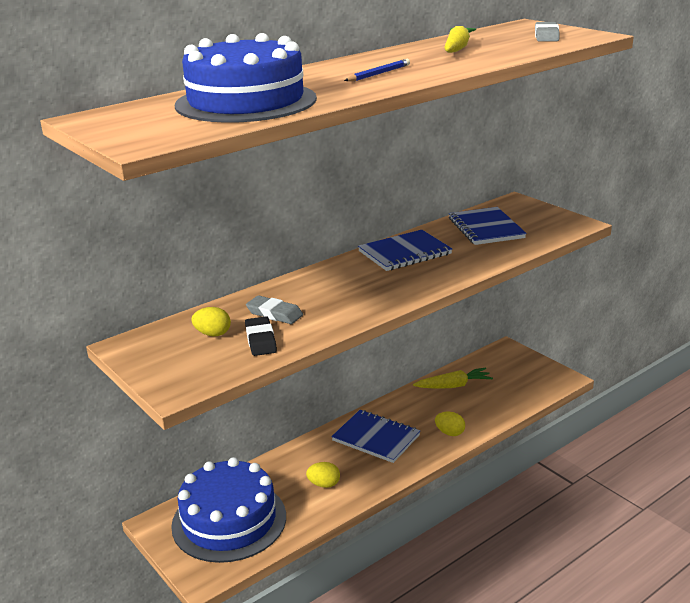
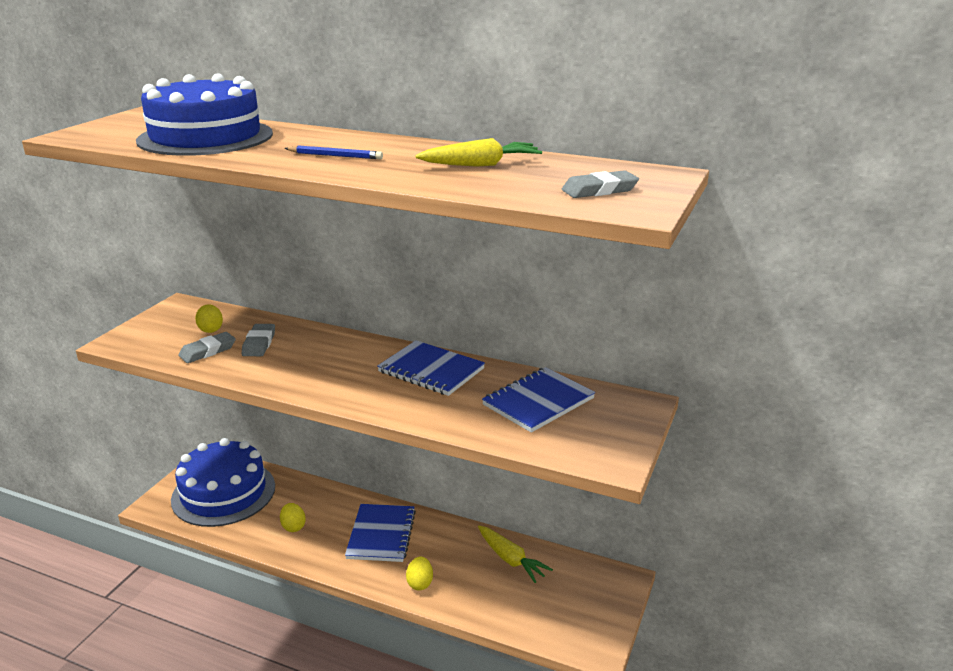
camera: 60 degrees right, 0 degrees up
black eraser [245,316,277,356] -> grey eraser [178,332,236,363]

